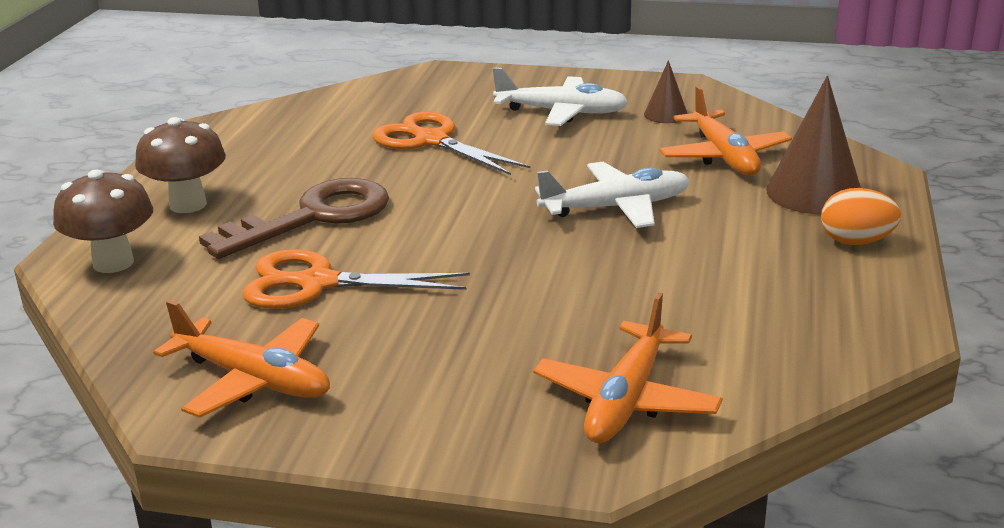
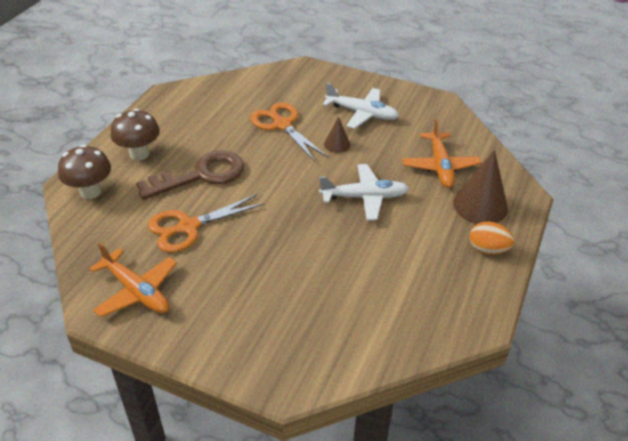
camera: 10 degrees right, 15 degrees up
orange scissors [242,249,470,309] -> orange scissors turned 45 degrees counterclockwise [148,194,265,253]
orange plane [533,292,723,443] -> none
brown cone [644,60,688,123] -> brown cone moved to [324,116,350,153]

